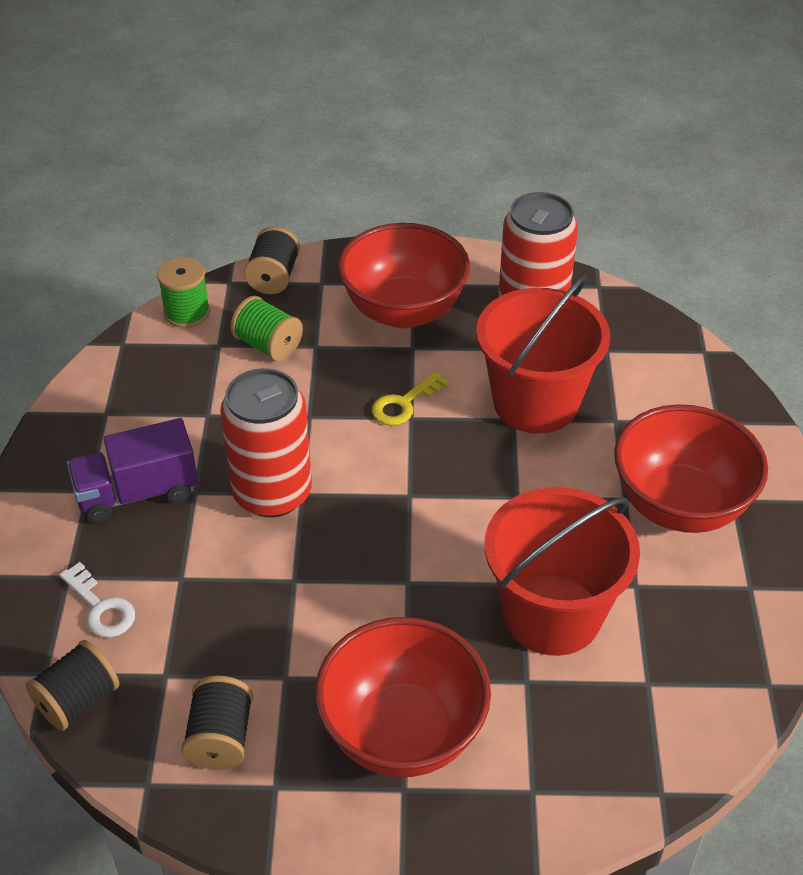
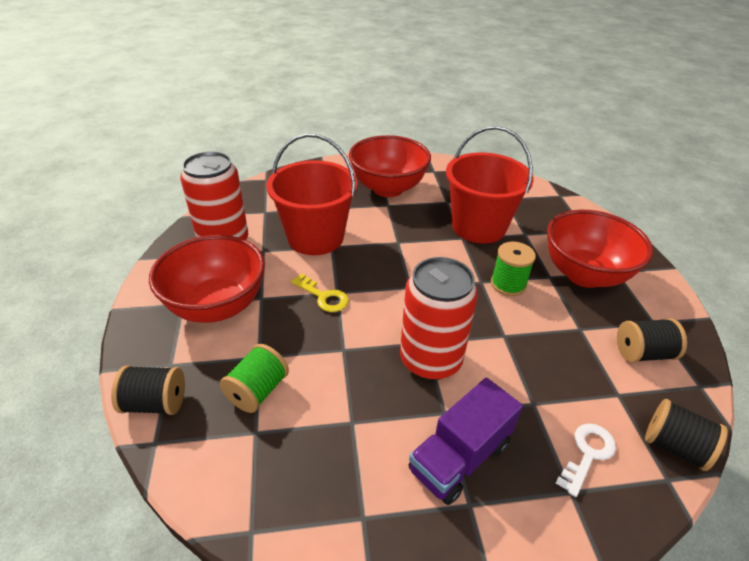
camera: 100 degrees left, 5 degrees down
purple truck [67,418,198,524] -> purple truck turned 75 degrees clockwise [408,378,523,505]
green spool [157,257,210,328] -> green spool moved to [491,242,536,296]

